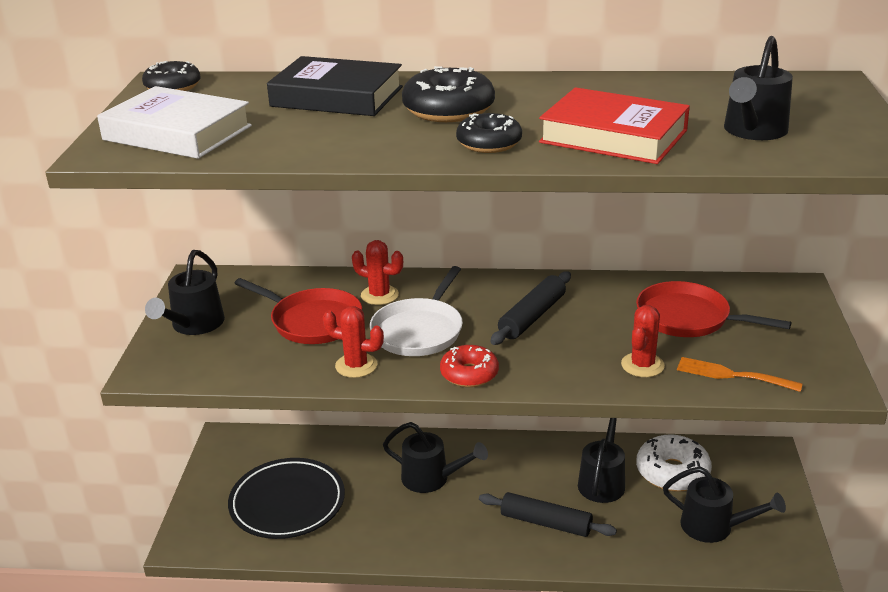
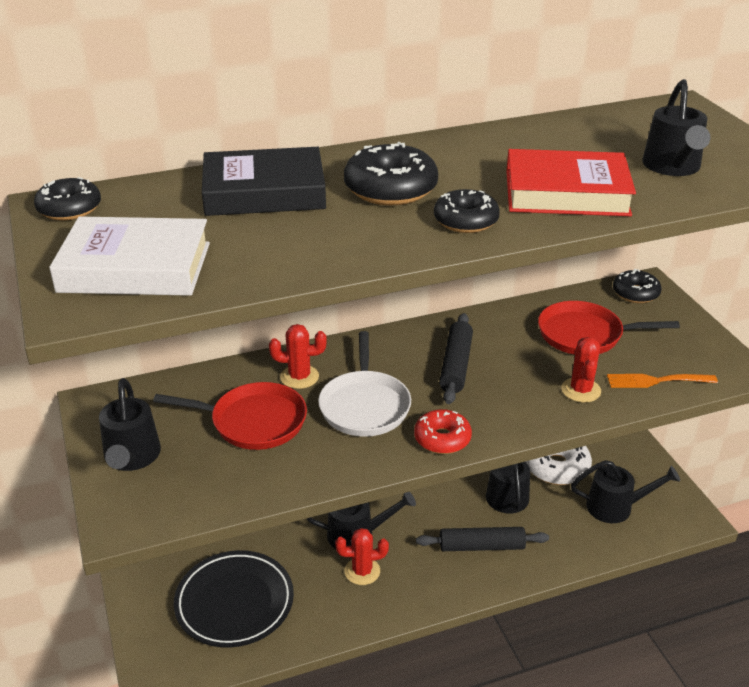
camera: 25 degrees left, 5 degrees up
red cactus [323,306,384,378] -> red cactus moved to [335,528,389,585]
none -> black donut [613,269,661,303]

